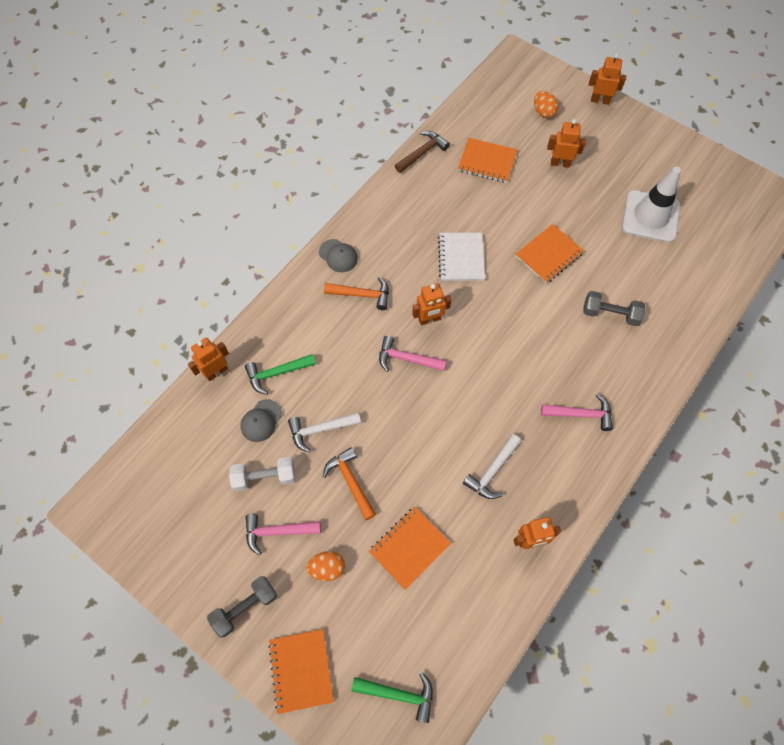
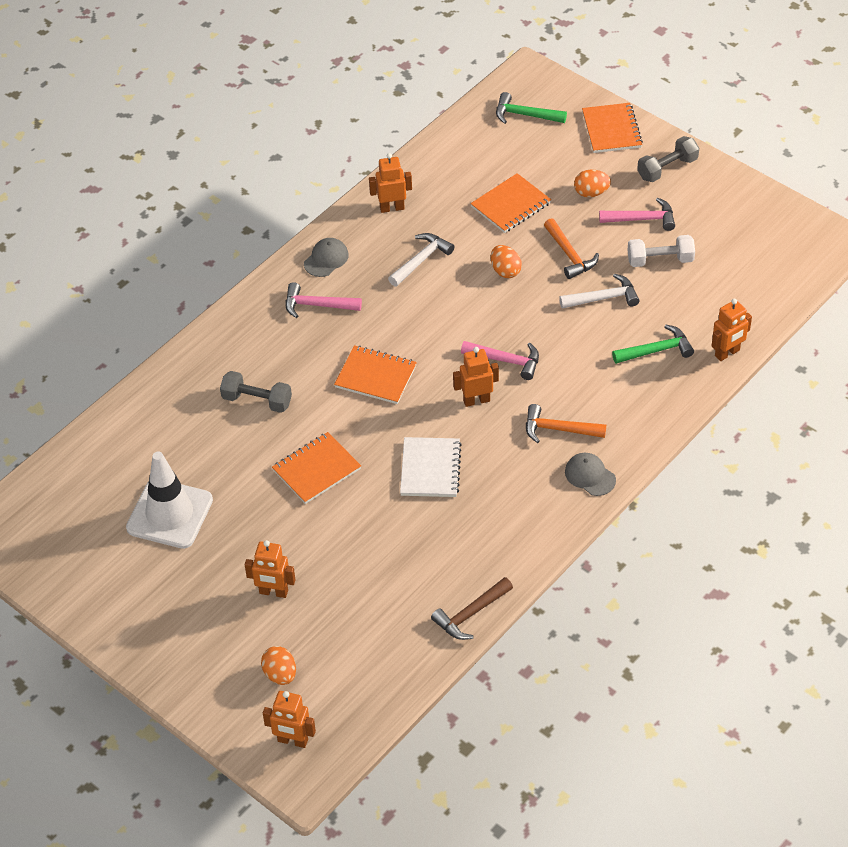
camera: 175 degrees left, 15 degrees down
grey cap [241,399,282,442] -> grey cap moved to [304,238,349,277]
orange notebook [458,138,517,183] -> orange notebook moved to [334,345,417,404]
orange robot [589,54,626,105] -> orange robot moved to [263,691,316,748]
none -> orange egg [491,245,522,278]

